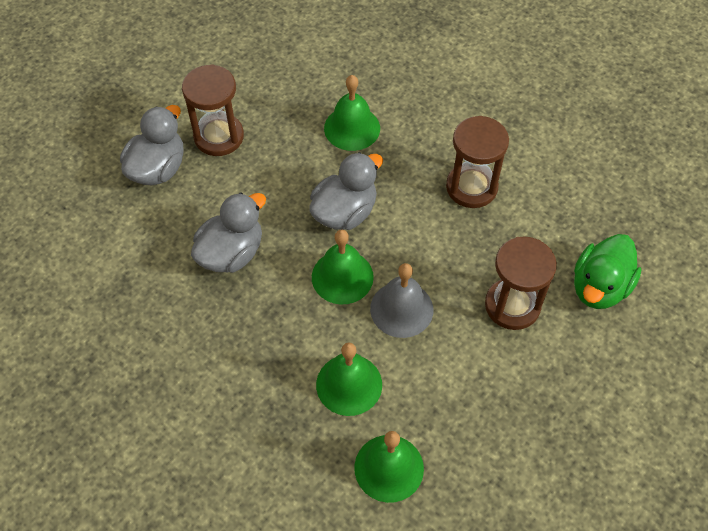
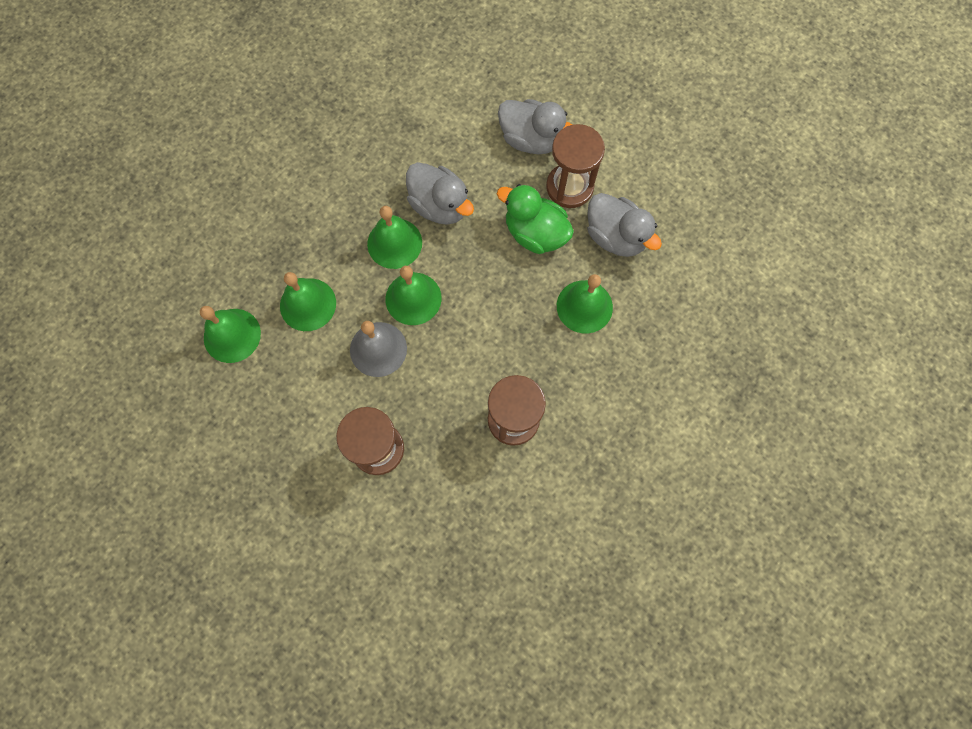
camera: 90 degrees right, 15 degrees up
grey duck [309,152,383,230] -> grey duck moved to [587,193,662,257]
green duck [574,234,642,309] -> green duck moved to [497,184,574,254]
none -> green bell [367,206,422,269]

